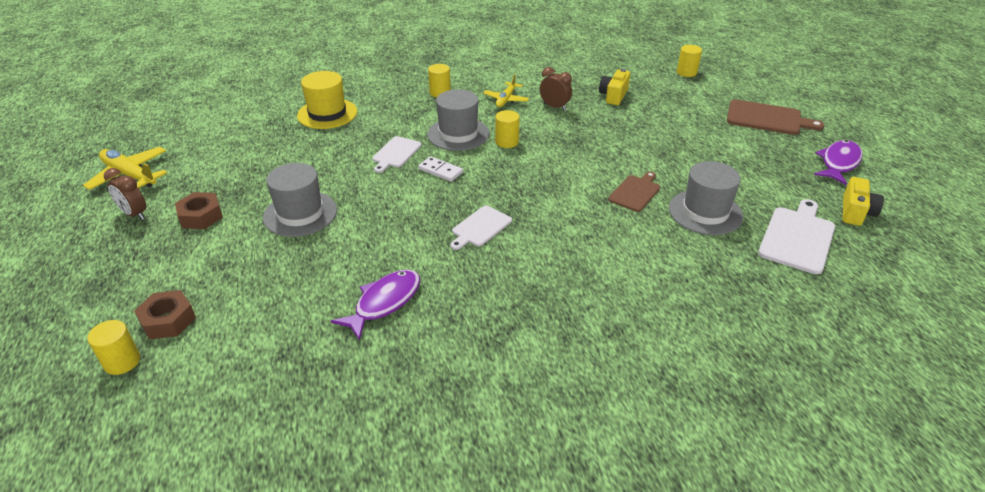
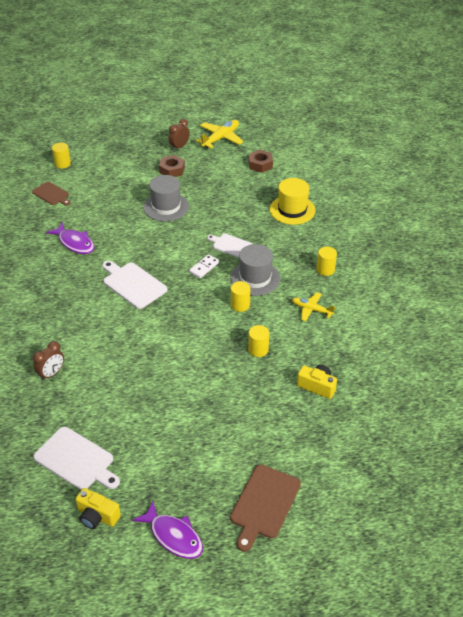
camera: 95 degrees right, 5 degrees up
brown nut [134,290,196,340] -> brown nut moved to [249,150,273,173]
white cutting board [450,206,512,250] -> white cutting board [102,261,167,309], size x1.55
brown clock [540,67,572,111] -> brown clock moved to [33,341,64,381]
brown cutting board [608,172,660,212] -> brown cutting board moved to [32,182,70,205]
grey hat [669,161,743,235] -> none
yellow cylinder [677,45,702,77] -> yellow cylinder moved to [248,325,269,357]

